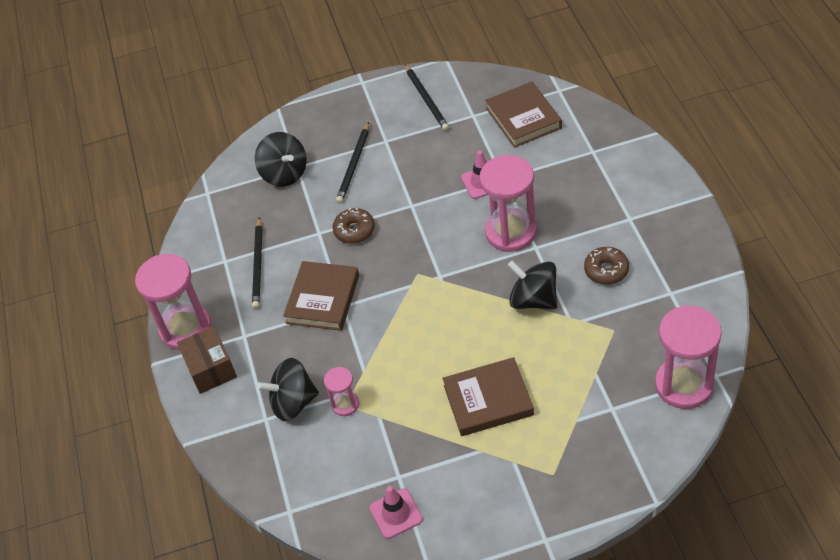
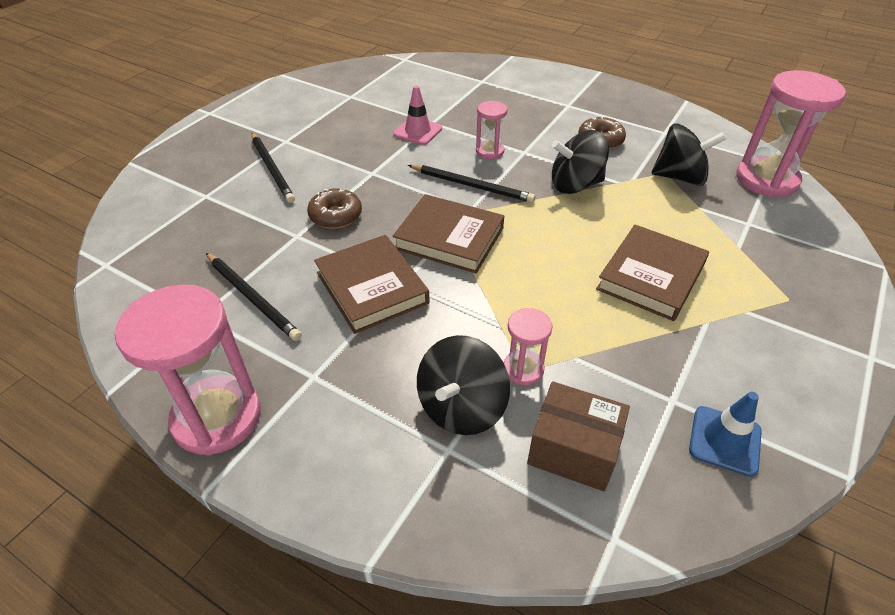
camera: 50 degrees left, 5 degrees down
brown box [177,326,237,394] -> brown box moved to [527,381,630,491]
black spinning top [255,132,307,187] -> black spinning top moved to [651,123,726,186]
pink traffic cone [370,486,423,539] -> blue traffic cone [689,392,762,477]
black pencil [405,64,449,131] -> black pencil moved to [408,165,535,203]
pink hourglass [479,155,537,252] -> pink hourglass [476,101,507,159], size x0.50
brown book [485,82,562,148] -> brown book moved to [393,194,504,274]

